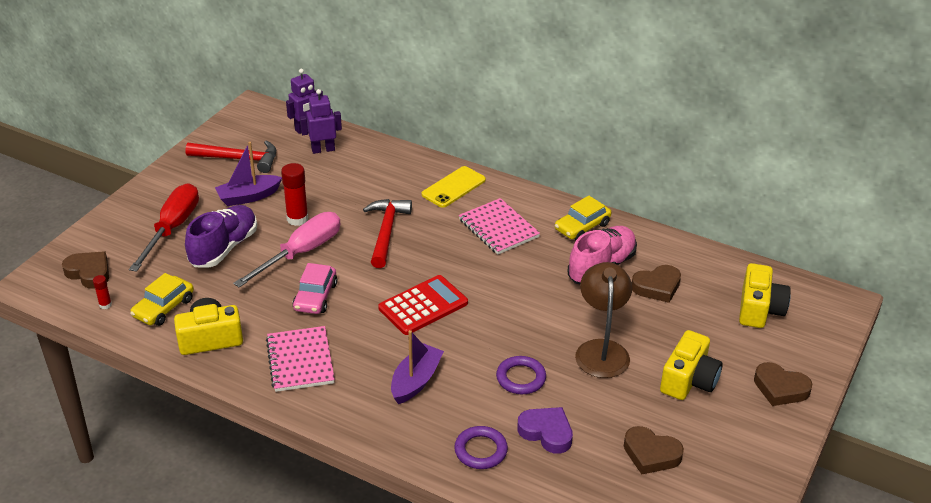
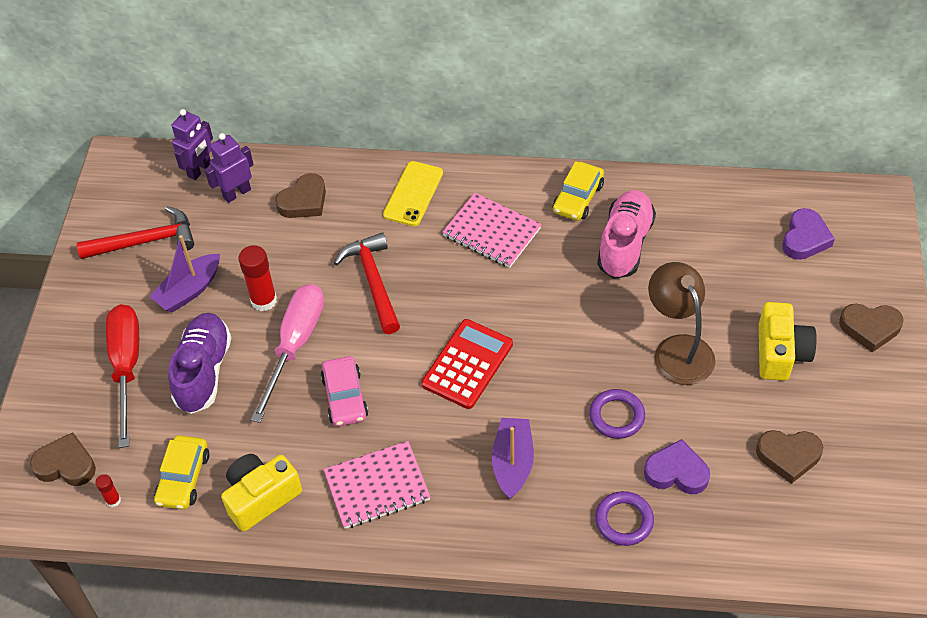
camera: 20 degrees left, 15 degrees up
pink notebook [266,326,335,392] -> pink notebook turned 75 degrees counterclockwise [324,441,430,529]
brown heart [632,265,681,303] -> brown heart moved to [275,173,326,218]
yellow camera [739,263,791,328] -> purple heart [782,208,835,260]

